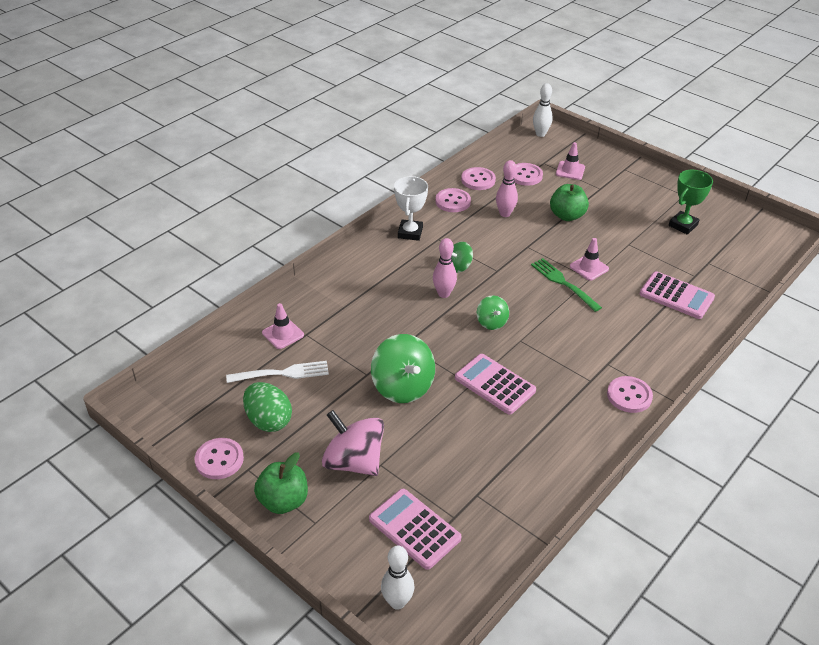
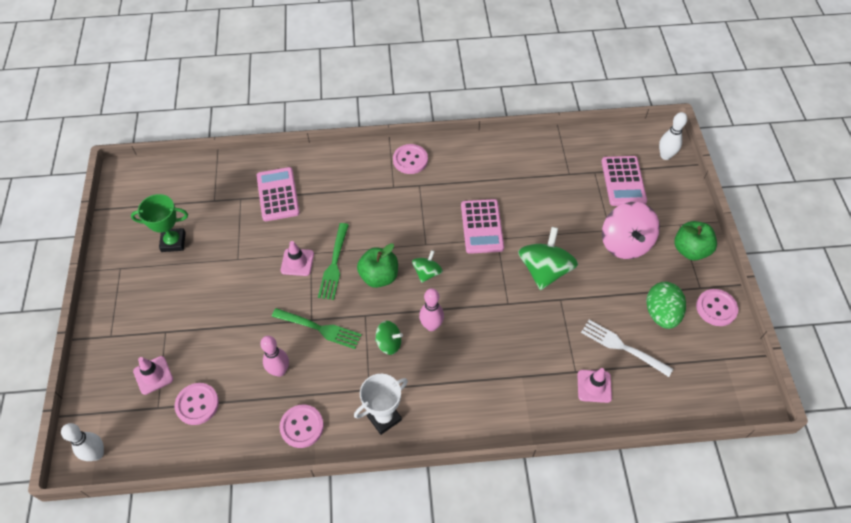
camera: 135 degrees left, 15 degrees up
pink button [461,167,496,190] -> none
green apple [550,184,589,221] -> green apple moved to [357,243,398,288]
none -> green fork [272,308,362,349]

